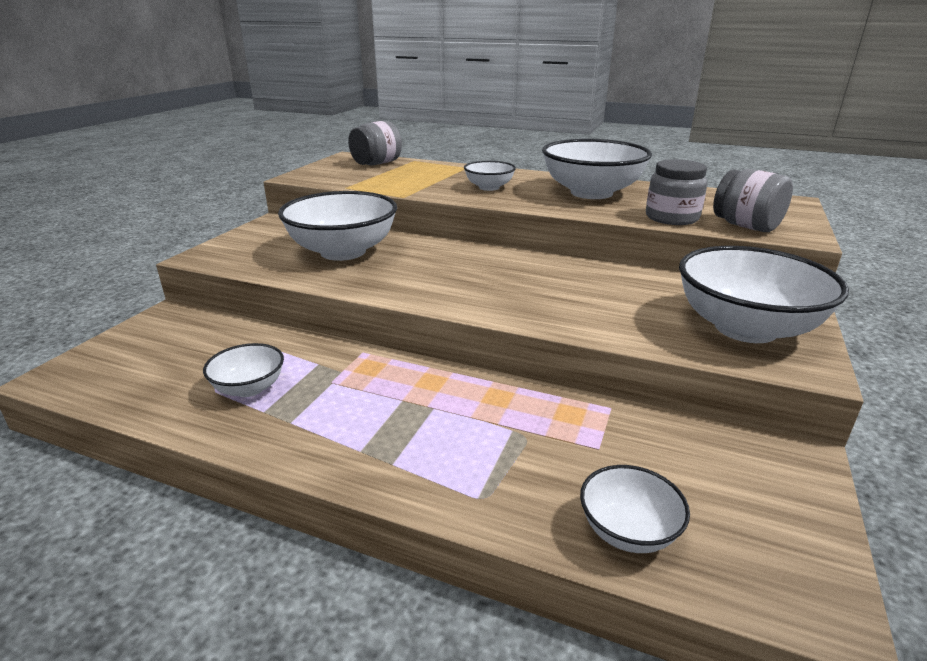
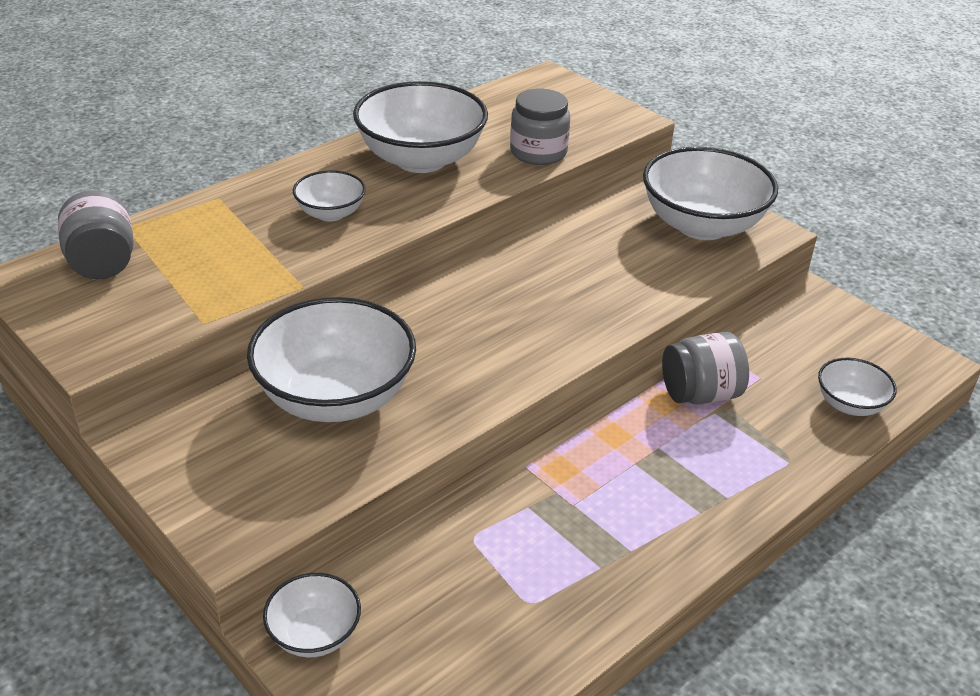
camera: 65 degrees left, 10 degrees up
white bowl [203,343,284,397] -> white bowl moved to [263,573,361,657]
grey jar [713,169,793,232] -> grey jar moved to [662,332,749,405]

